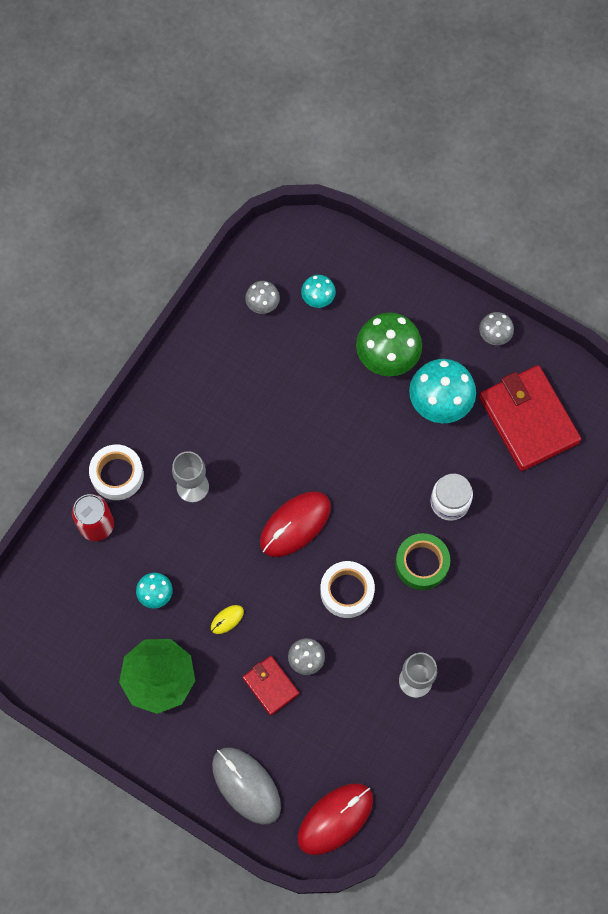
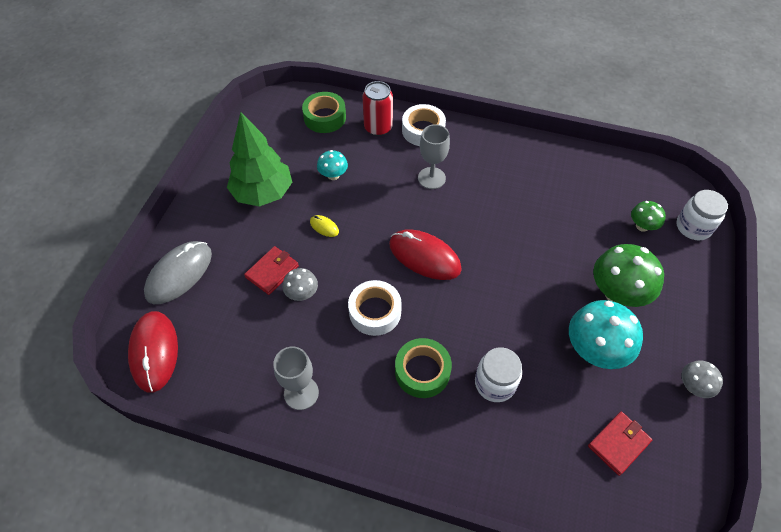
camera: 75 degrees right, 15 degrees down
grey mushroom [245,281,280,314] -> none
red mouse [298,783,373,855] -> red mouse turned 45 degrees clockwise [128,311,178,393]
turquoise mushroom [301,275,336,308] -> green mushroom [631,201,666,232]
red wallet [479,365,581,471] -> red wallet [588,412,652,476], size x0.51
none -> green tape [302,92,346,133]
none -> white jar [676,190,728,240]

